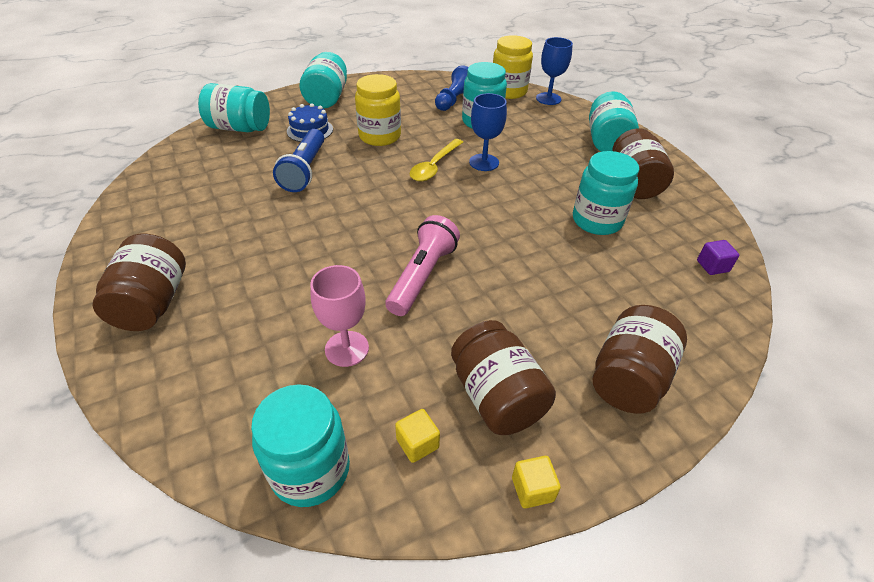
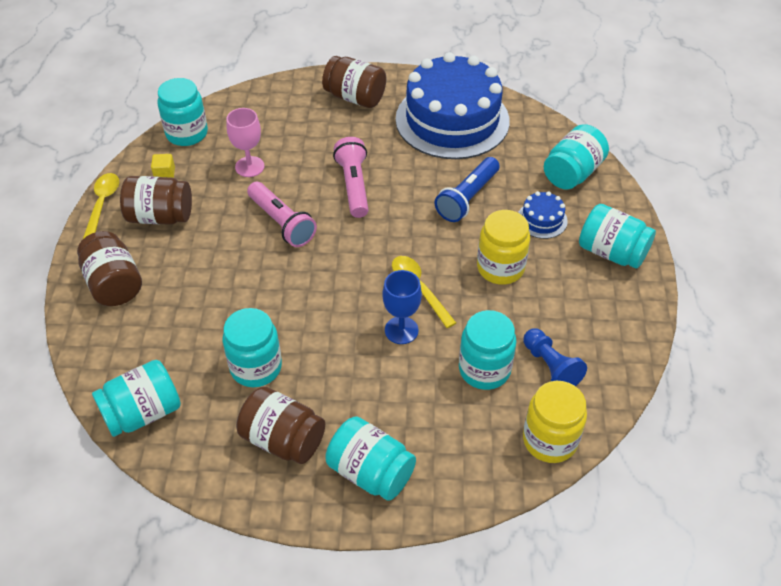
camera: 120 degrees right, 5 degrees up
blue flashlight [273,129,324,192] -> blue flashlight turned 90 degrees counterclockwise [435,157,500,222]
yellow cube [512,456,561,508] -> yellow spoon [82,173,119,240]
blue goblet [536,37,573,105] -> none
purple cube [697,240,739,275] -> turquoise jar [92,360,181,437]
none -> pink flashlight [333,137,369,218]
none -> blue cake [396,52,509,159]

